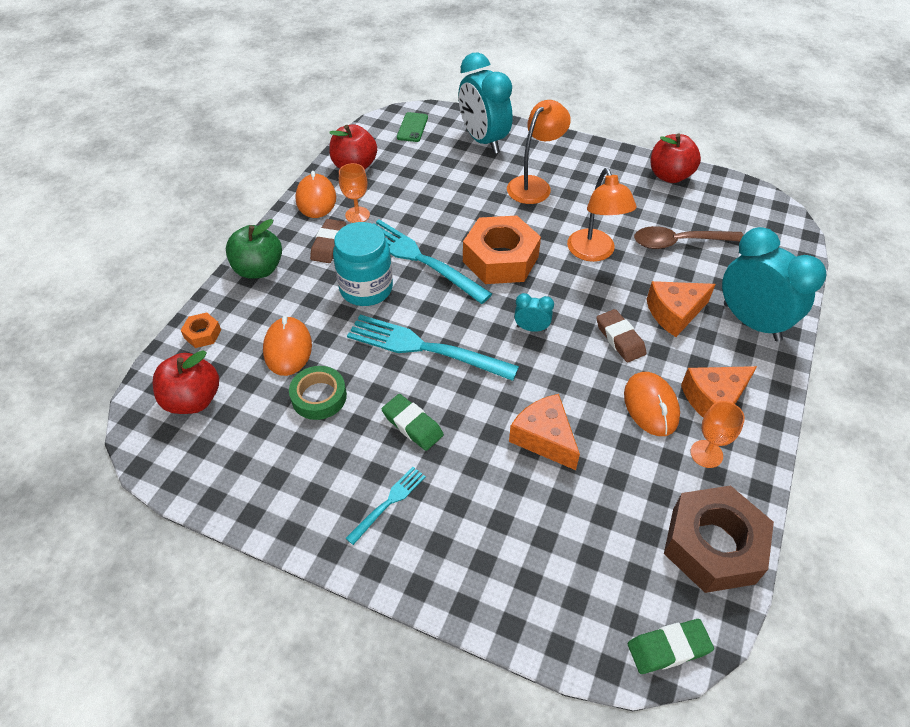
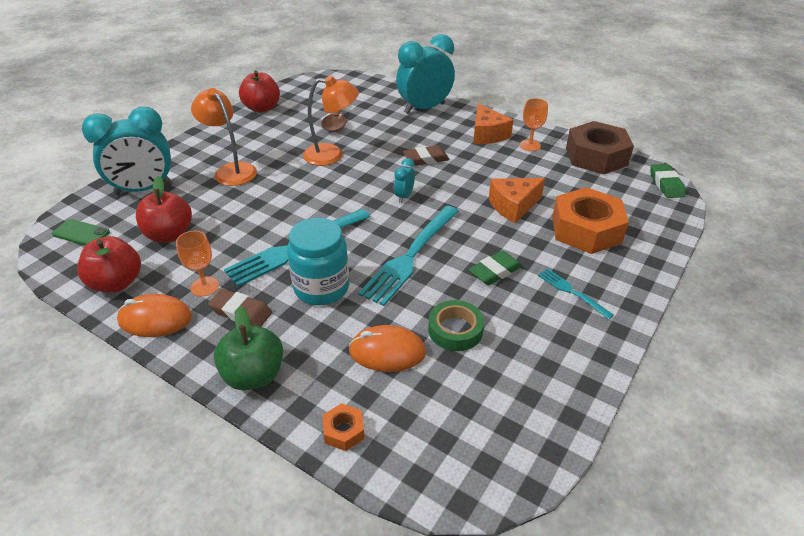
camera: 80 degrees left, 10 degrees down
red apple [153,350,219,414] -> red apple moved to [136,176,192,243]
orange nut [463,215,541,284] -> orange nut moved to [552,187,629,254]
orange mouse [624,372,680,436] -> none
orange cheese [646,281,716,337] -> none

